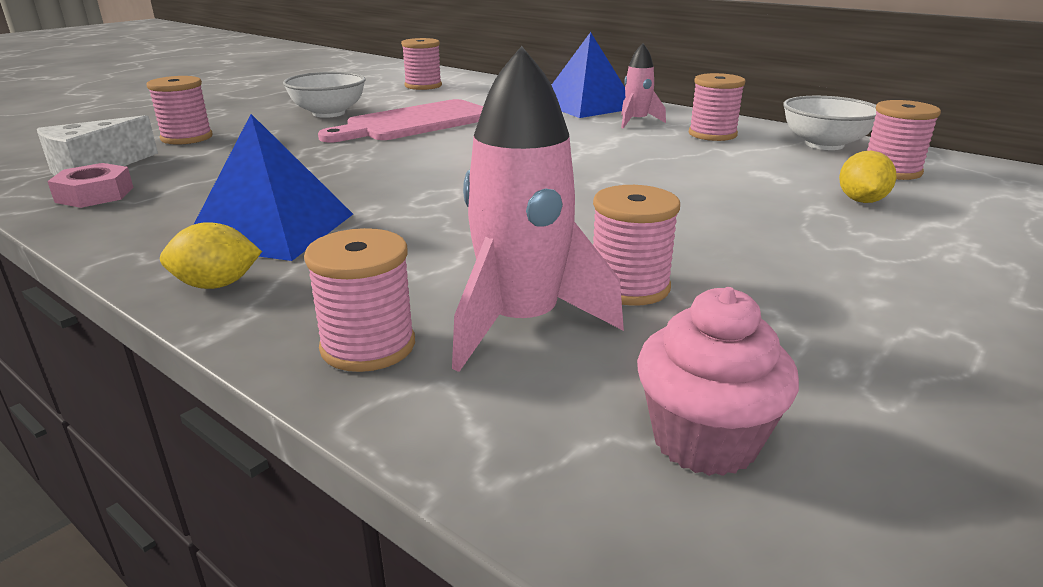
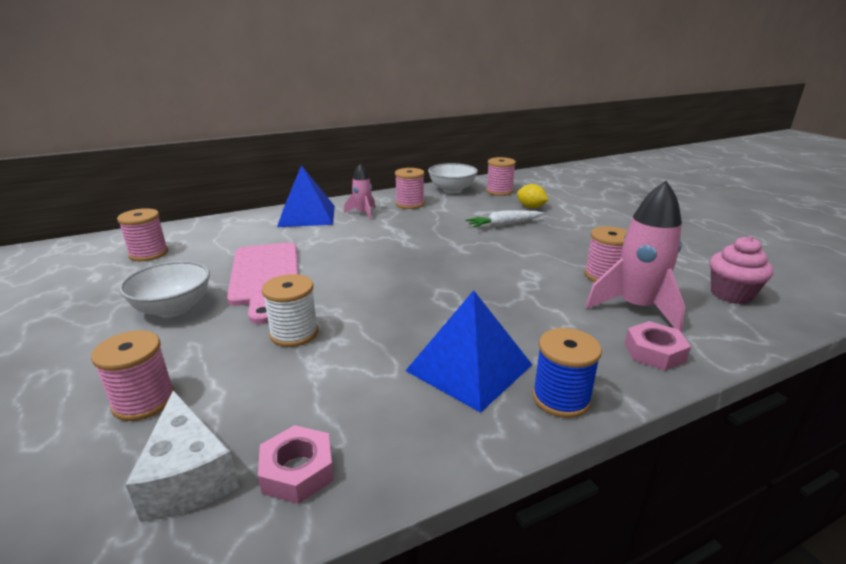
camera: 65 degrees left, 0 degrees up
yellow lemon [160,222,262,289] -> blue spool [532,328,602,418]
pink spool [304,228,415,372] -> pink nut [625,321,691,371]
none -> white spool [262,274,318,347]
none -> white carrot [465,210,544,228]

